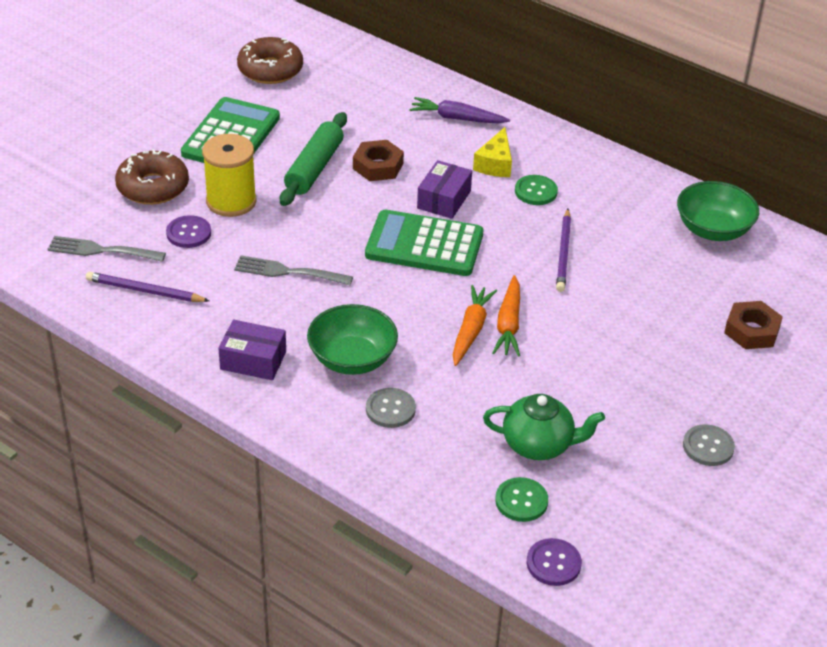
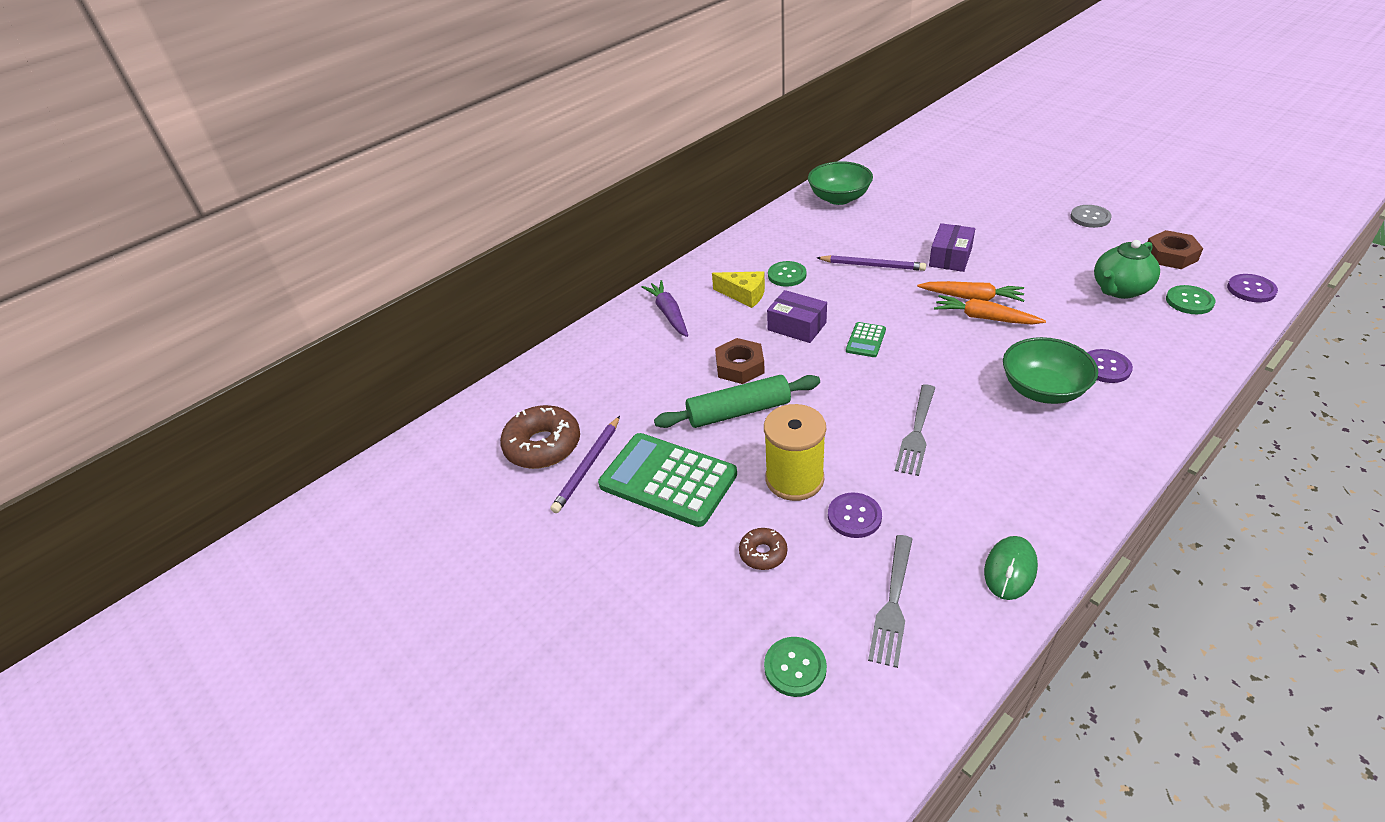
camera: 75 degrees left, 0 degrees up
purple pencil [86,272,210,302] -> purple pencil moved to [551,416,620,513]
brown donut [115,149,189,205] -> brown donut [739,528,787,570], size x0.52
purple box [218,320,286,380] -> purple box moved to [929,223,975,272]
green rolling pin [280,112,347,206] -> green rolling pin turned 45 degrees counterclockwise [654,375,820,428]
green calculator [365,210,483,276] -> green calculator [846,322,886,357], size x0.45
grey button [366,388,416,428] -> purple button [1087,349,1133,383]
purple carrot [410,97,510,124] -> purple carrot turned 135 degrees clockwise [642,280,688,337]
green teapot [483,394,605,460] -> green teapot turned 150 degrees counterclockwise [1094,240,1160,299]
brown nut [724,301,783,349] -> brown nut moved to [1148,230,1203,269]
none -> green button [764,637,827,697]
none -> green mouse [984,536,1038,600]

